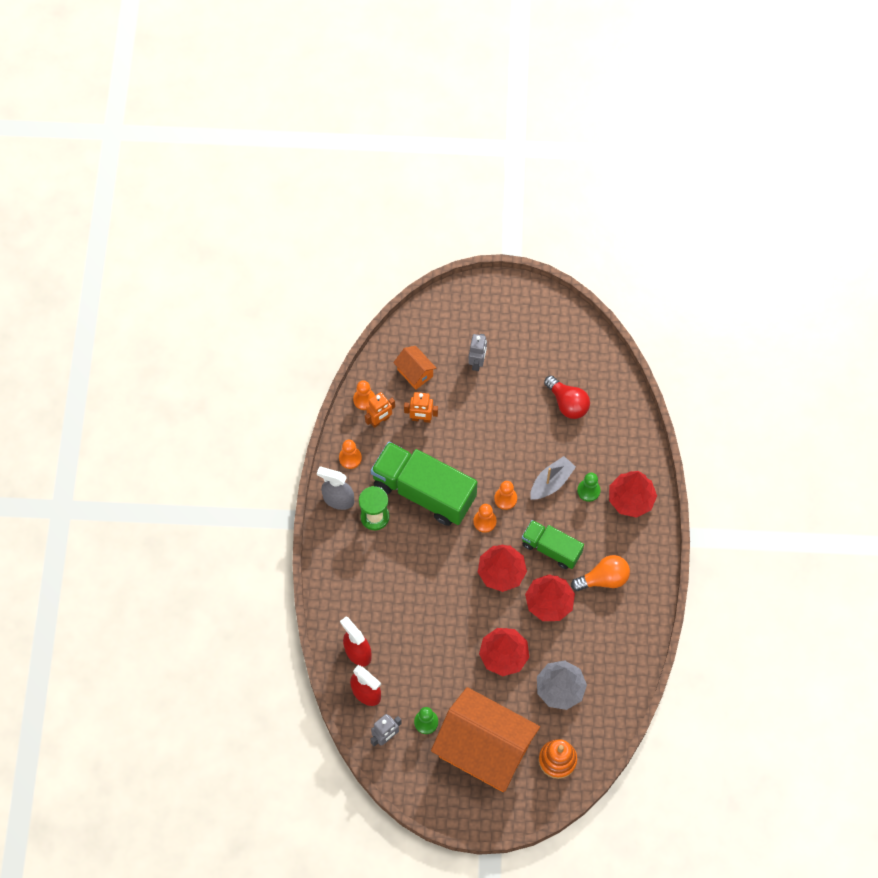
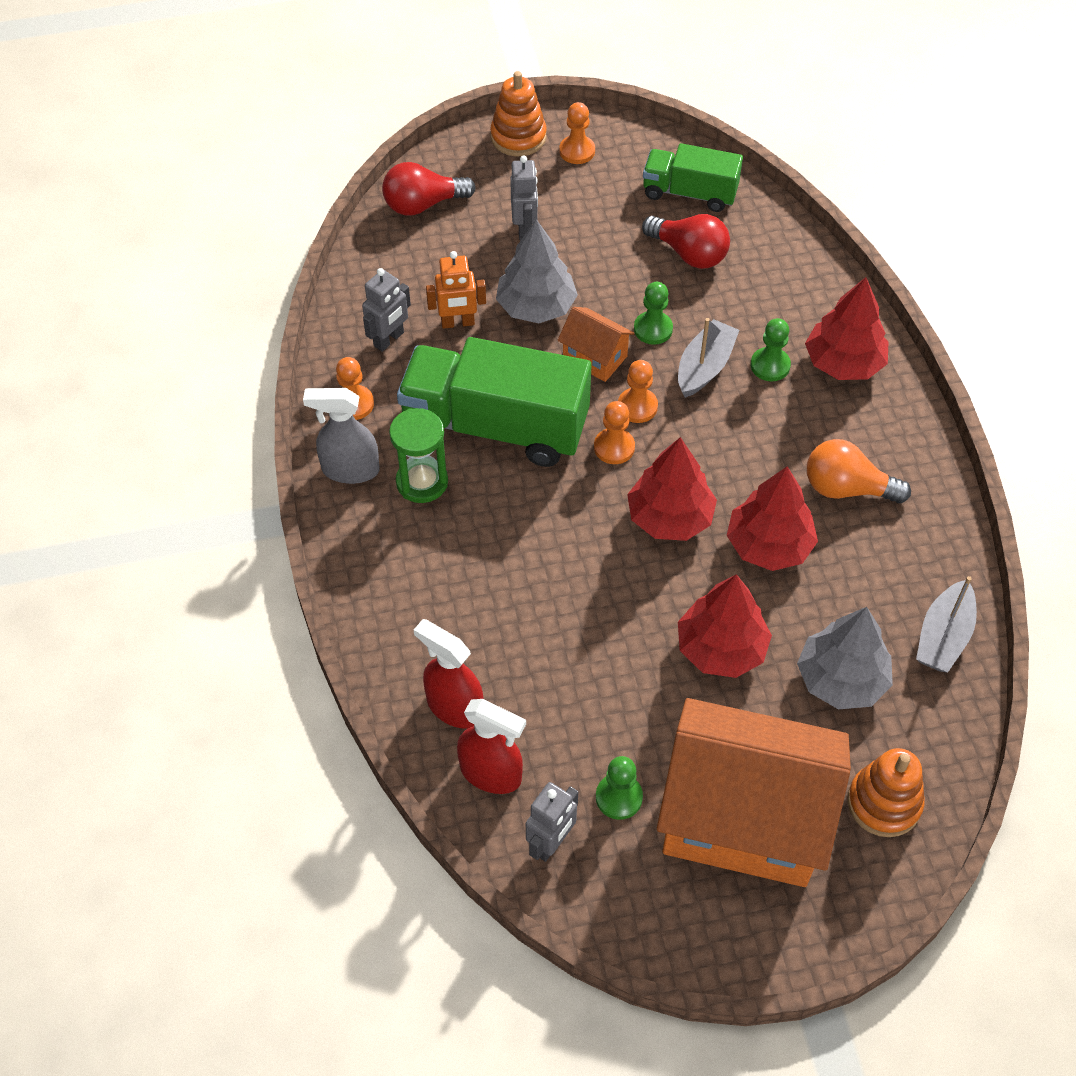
camera: 15 degrees left, 10 degrees down
orange pawn [353,380,375,410] -> orange pawn moved to [559,102,595,164]
orange robot [365,392,395,428] -> grey robot [362,268,411,352]
orange house [393,346,436,390] -> orange house moved to [558,307,634,382]
green truck [522,520,584,569] -> green truck moved to [643,143,743,212]
orange light bulb [571,555,630,591] -> orange light bulb turned 135 degrees counterclockwise [807,439,911,503]
none -> red light bulb [382,162,476,216]
none -> orange stacking toy [490,71,547,156]
none -> grey tree [496,219,578,323]
none -> green pawn [634,282,673,345]
none -> grey boat [916,576,977,672]

